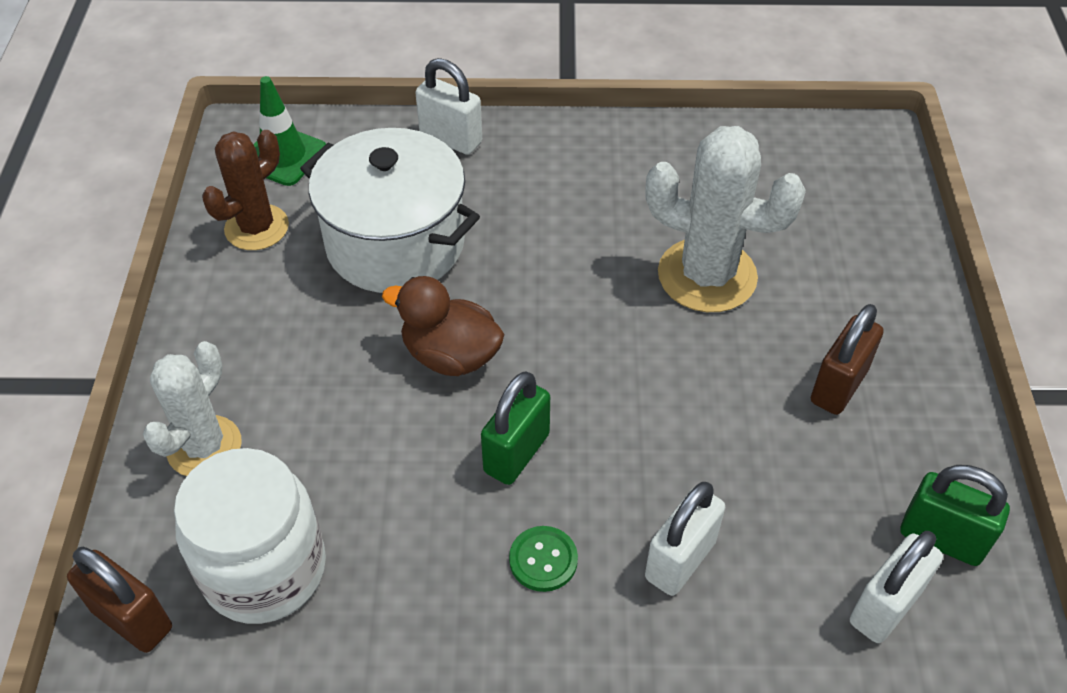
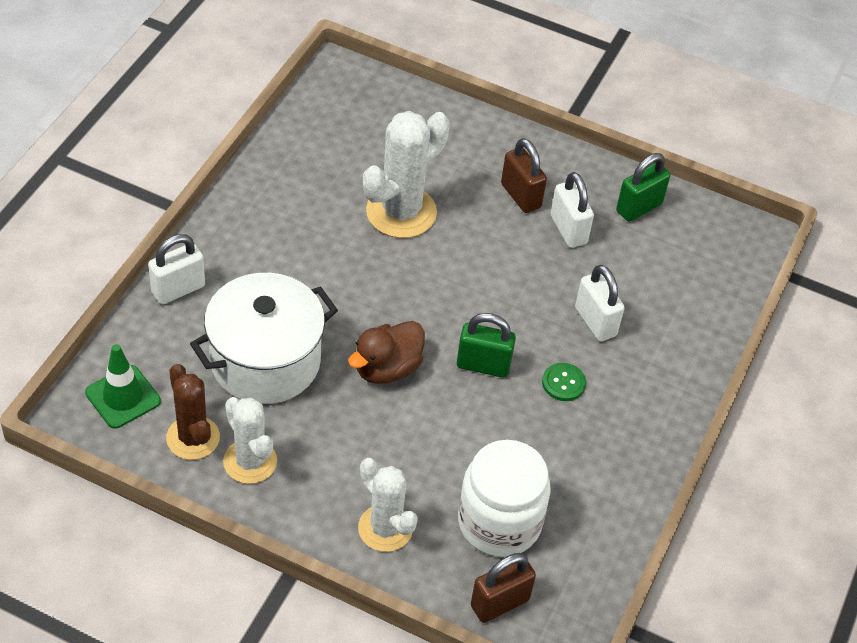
camera: 70 degrees left, 0 degrees up
green padlock [481,371,550,485] -> green padlock turned 45 degrees counterclockwise [457,313,516,378]
white padlock [850,531,943,643] -> white padlock moved to [550,172,594,248]
none -> white cactus [223,397,277,484]

